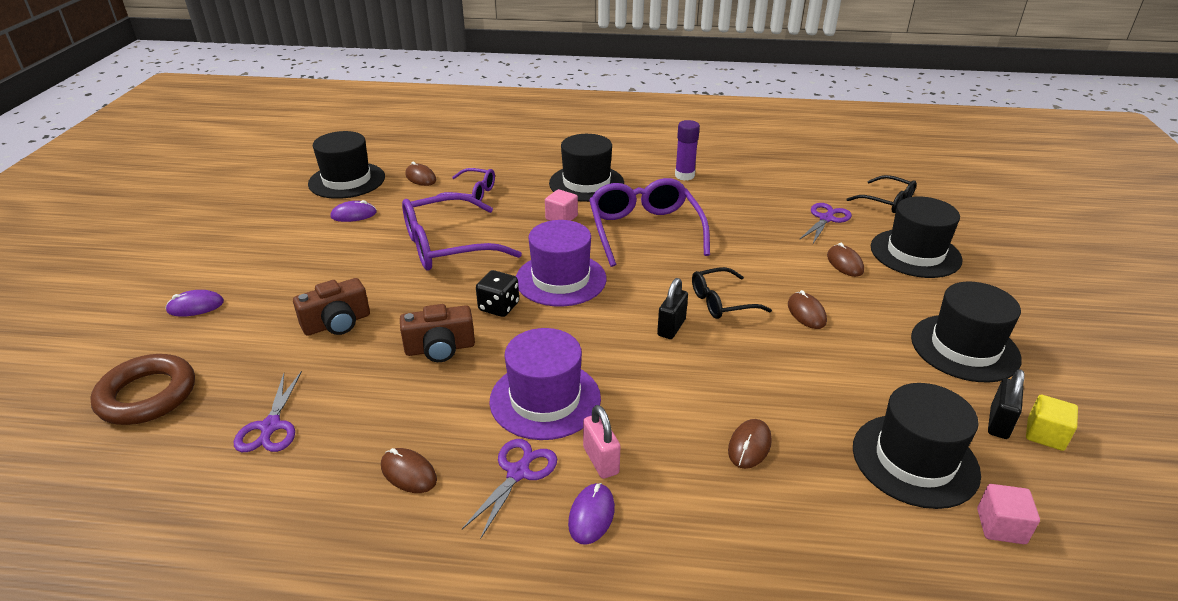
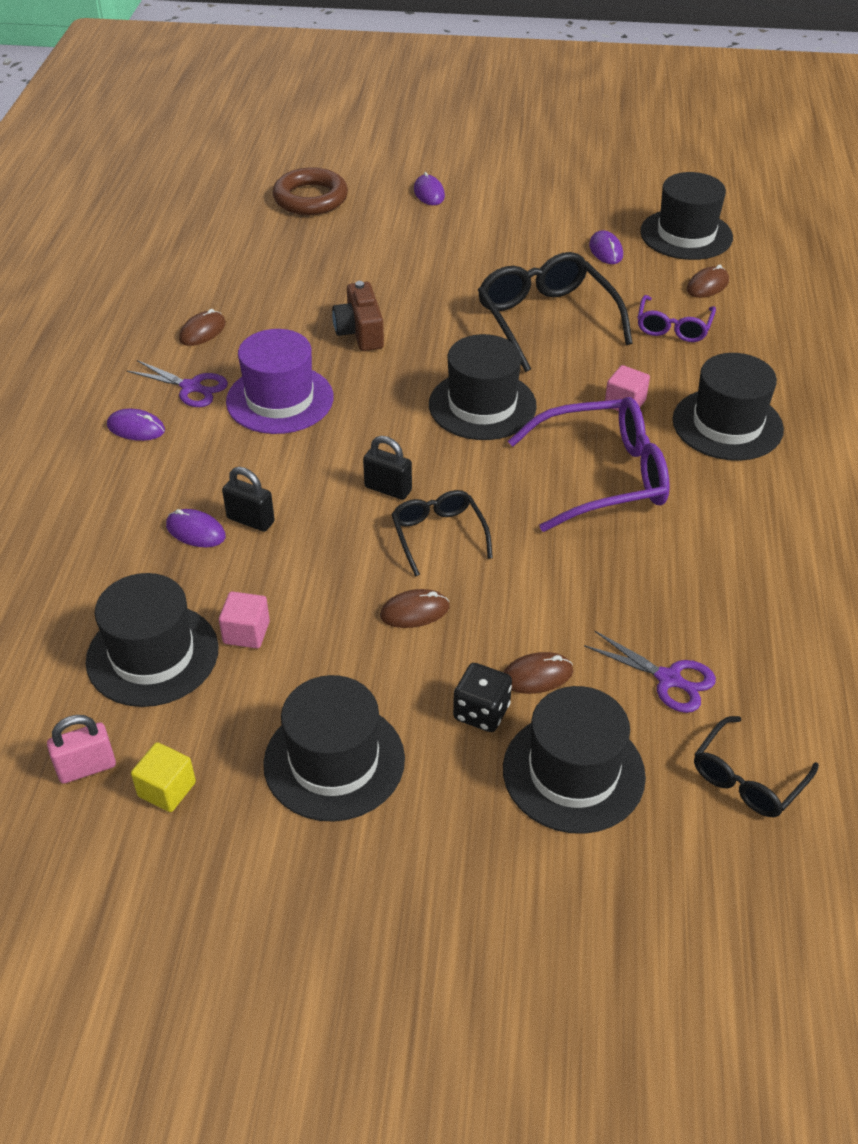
camera: 90 degrees right, 10 degrees up
purple scissors [234,371,302,452] -> none
brown camera [293,278,370,336] -> none
purple glasses [402,194,522,271] -> black glasses [478,252,633,372]
black dice [476,270,519,317] -> black dice moved to [453,663,512,732]
purple hat [516,220,606,306] -> black hat [429,334,537,440]
pink padlock [583,405,620,479] -> pink padlock moved to [47,715,116,784]
purple glue stick [675,120,700,181] -> none
brown mouse [728,419,772,469] -> purple mouse [166,509,226,547]
pink cube [977,484,1040,544] -> pink cube moved to [219,591,270,648]
black padlock [988,369,1025,439] -> black padlock moved to [222,467,275,532]

